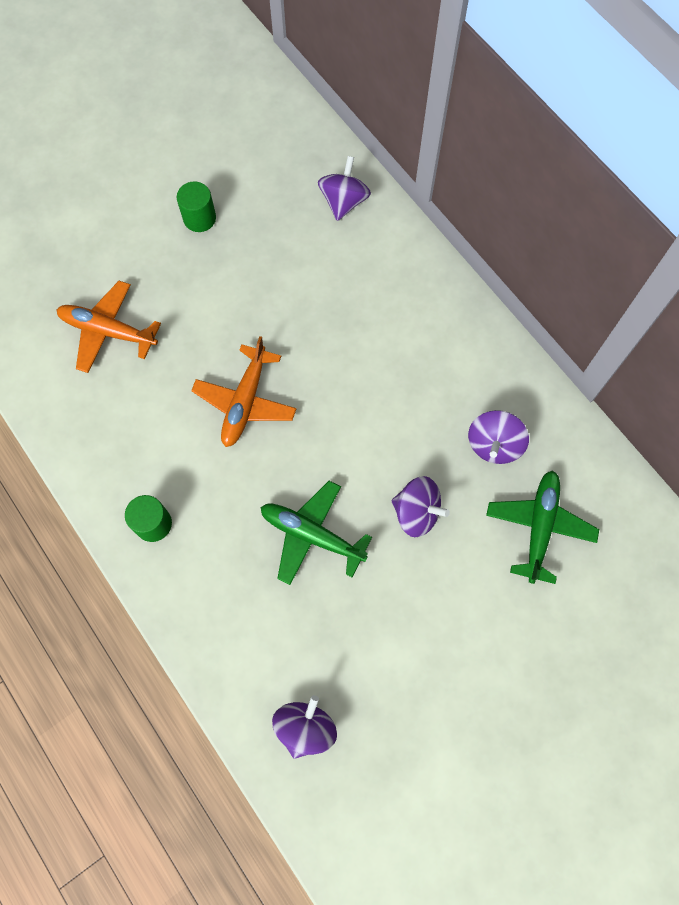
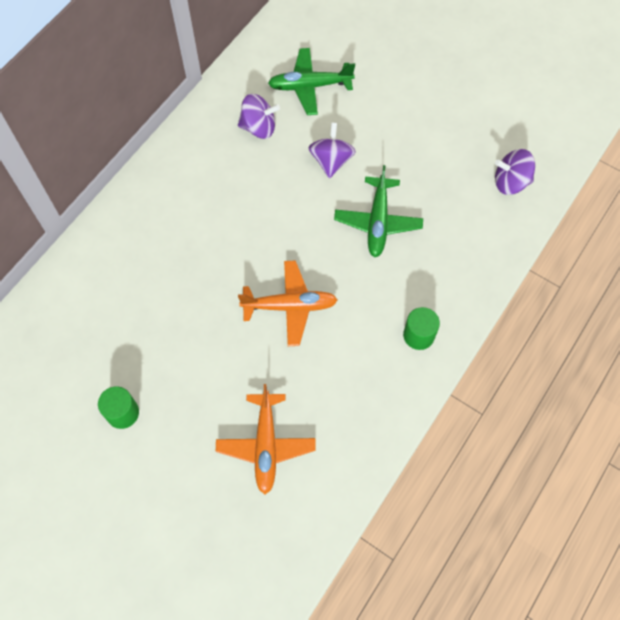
camera: 110 degrees left, 5 degrees down
purple spinning top [318,156,371,221] -> none

